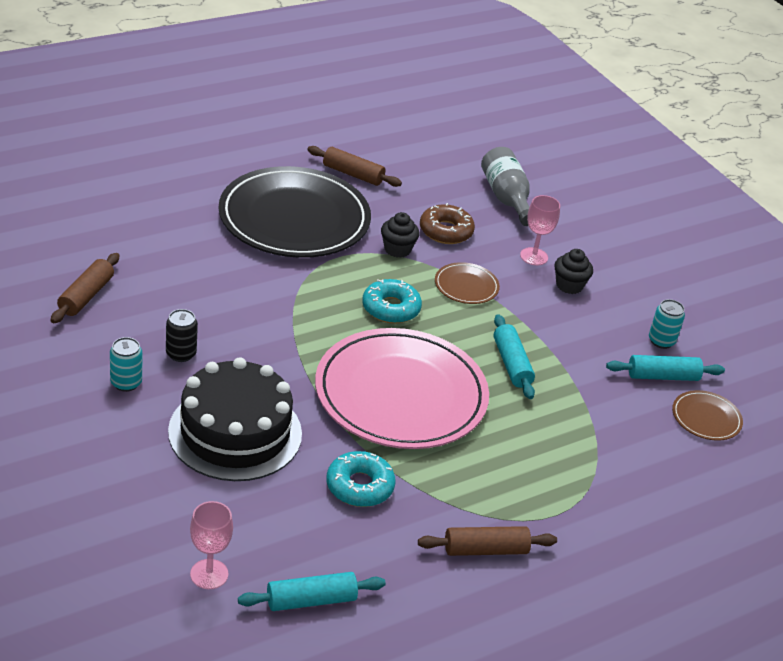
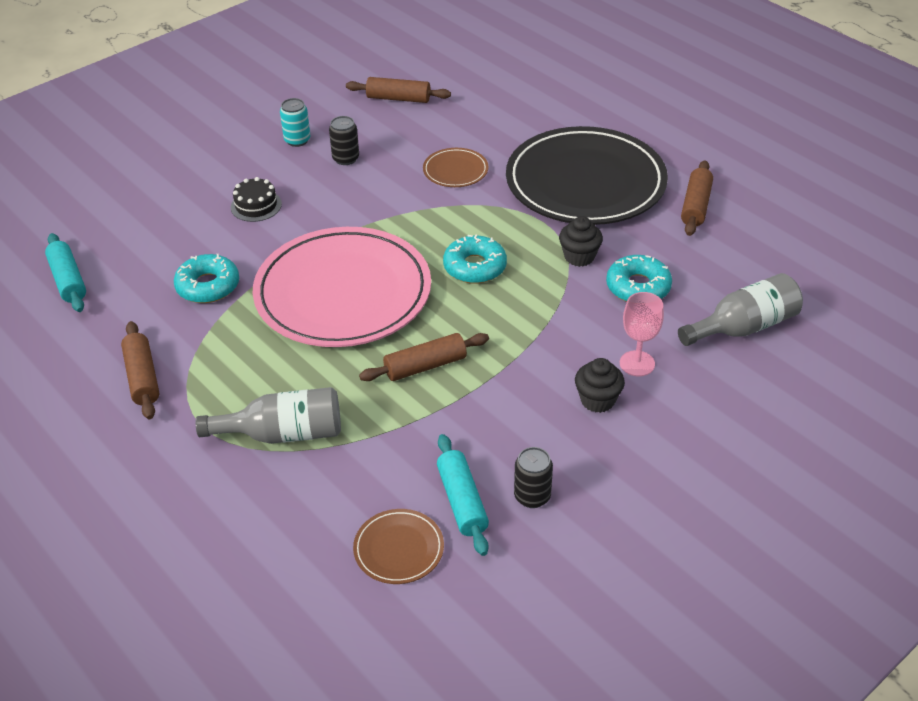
camera: 85 degrees right, 5 degrees up
black cake [168,357,302,481] -> black cake [231,177,282,222], size x0.43
pink goblet [190,501,233,589] -> none
brown donut [420,203,475,244] -> turquoise donut [606,255,672,302]
brown plate [435,262,500,304] -> brown plate moved to [423,148,488,187]
turquoise rolling pin [493,314,535,399] -> brown rolling pin [359,333,489,381]
turquoise can [649,299,685,349] -> black can [514,447,553,508]
none -> grey bottle [195,387,341,444]

